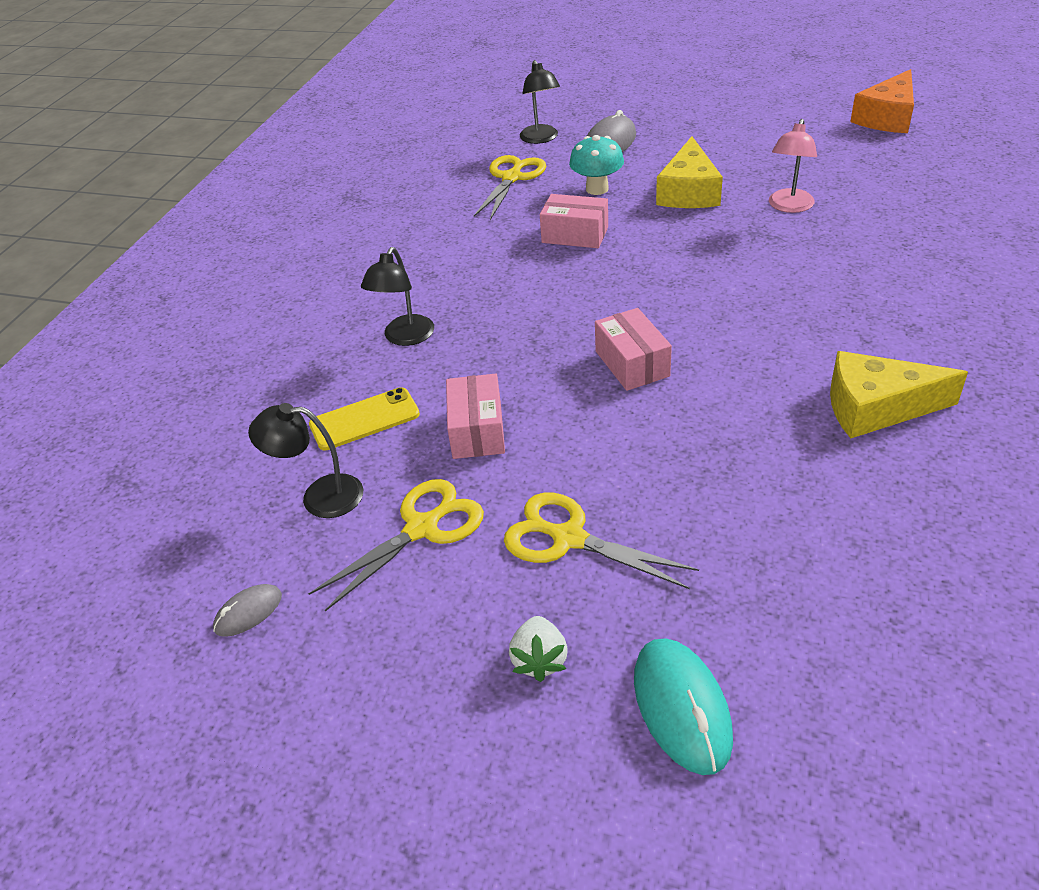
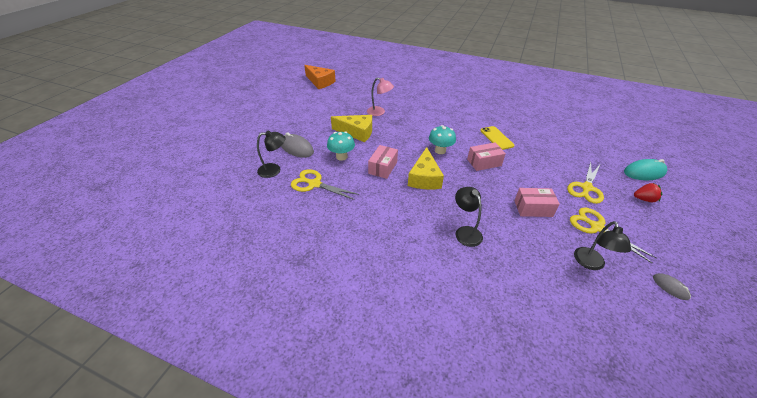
camera: 90 degrees left, 0 degrees up
yellow phone [309,387,420,450] -> yellow phone moved to [480,126,515,150]
black lamp [361,247,434,346] -> black lamp turned 135 degrees counterclockwise [455,187,483,247]
white strawberry [509,616,568,682] -> red strawberry [634,183,662,202]
yellow cheese [830,351,968,438] -> yellow cheese moved to [408,147,444,189]
none -> turquoise mushroom [429,125,456,154]

